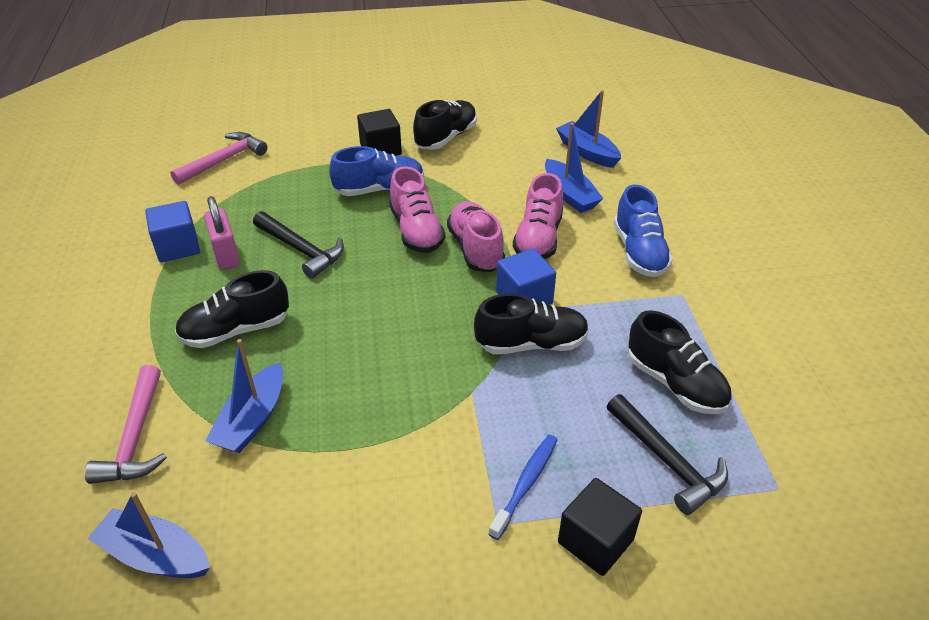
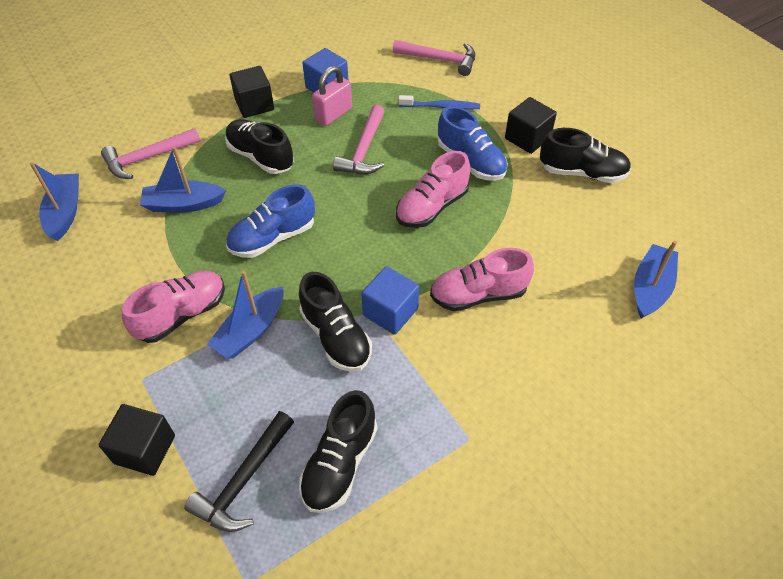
camera: 65 degrees right, 10 degrees up
black hammer [253,211,344,279] -> pink hammer [333,105,385,174]
pink shoe [447,201,505,272] -> pink shoe moved to [122,271,225,343]
blue toothbrush [489,435,558,540] -> blue toothbrush moved to [398,95,480,110]
blue boat [545,123,604,213] -> blue boat moved to [207,271,284,359]
blue shoe [614,185,673,277] -> blue shoe moved to [226,184,315,258]
none -> black cube [229,66,274,118]

